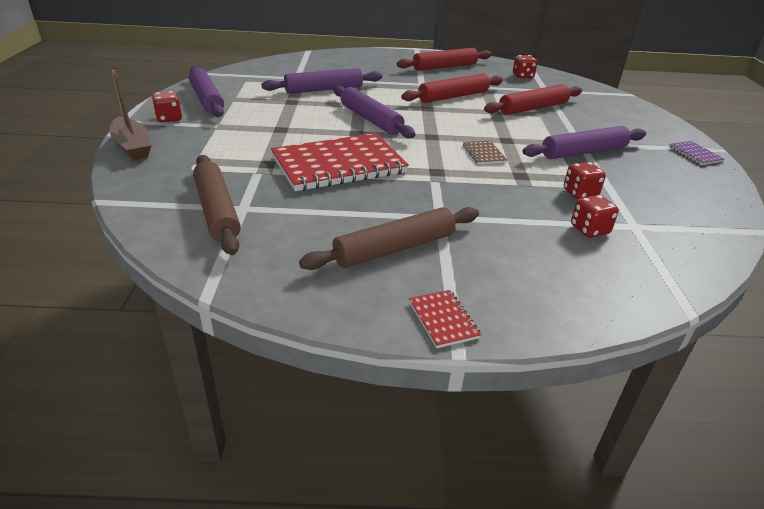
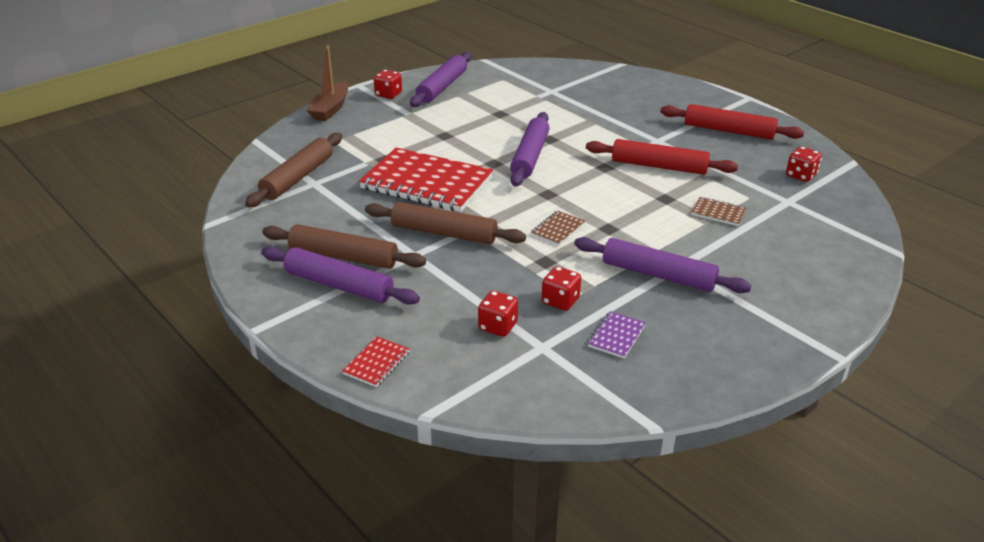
camera: 50 degrees right, 0 degrees up
purple rolling pin [261,68,382,94] -> purple rolling pin moved to [261,246,420,305]
red notebook [409,290,481,348] -> red notebook moved to [342,336,410,387]
red rolling pin [484,84,582,115] -> brown notebook [691,197,747,226]
purple notebook [669,141,724,165] -> purple notebook moved to [588,311,646,359]
none -> brown rolling pin [365,202,526,245]

